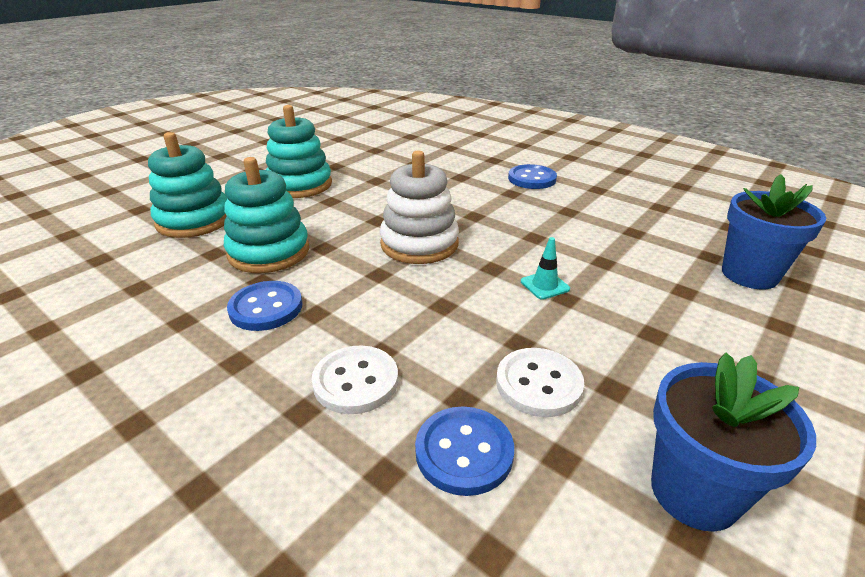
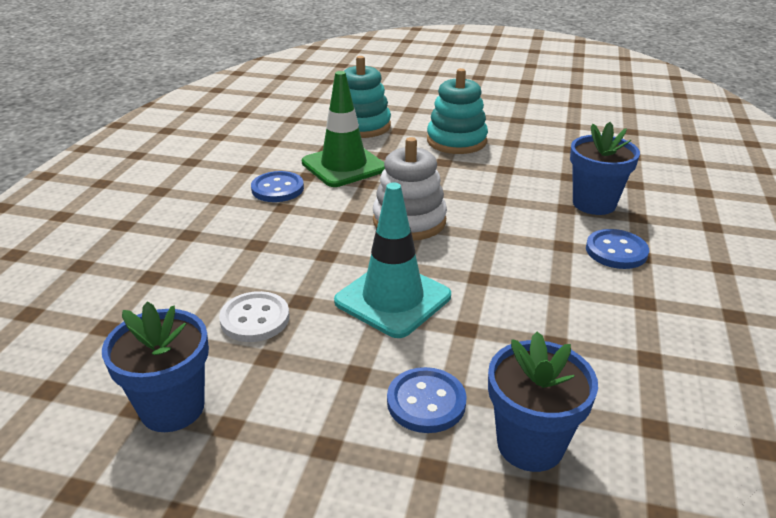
camera: 65 degrees right, 0 degrees up
turquoise stacking toy [224,157,310,273] -> green traffic cone [302,71,385,187]
white button [311,345,398,414] -> none
blue button [415,407,514,496] -> blue button moved to [387,367,467,433]
turquoise traffic cone [521,237,570,300] -> turquoise traffic cone [334,182,451,338], size x2.43
none -> blue flower pot [570,122,640,215]

